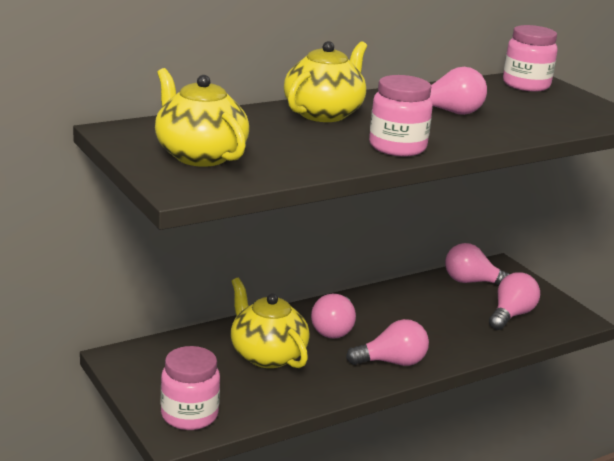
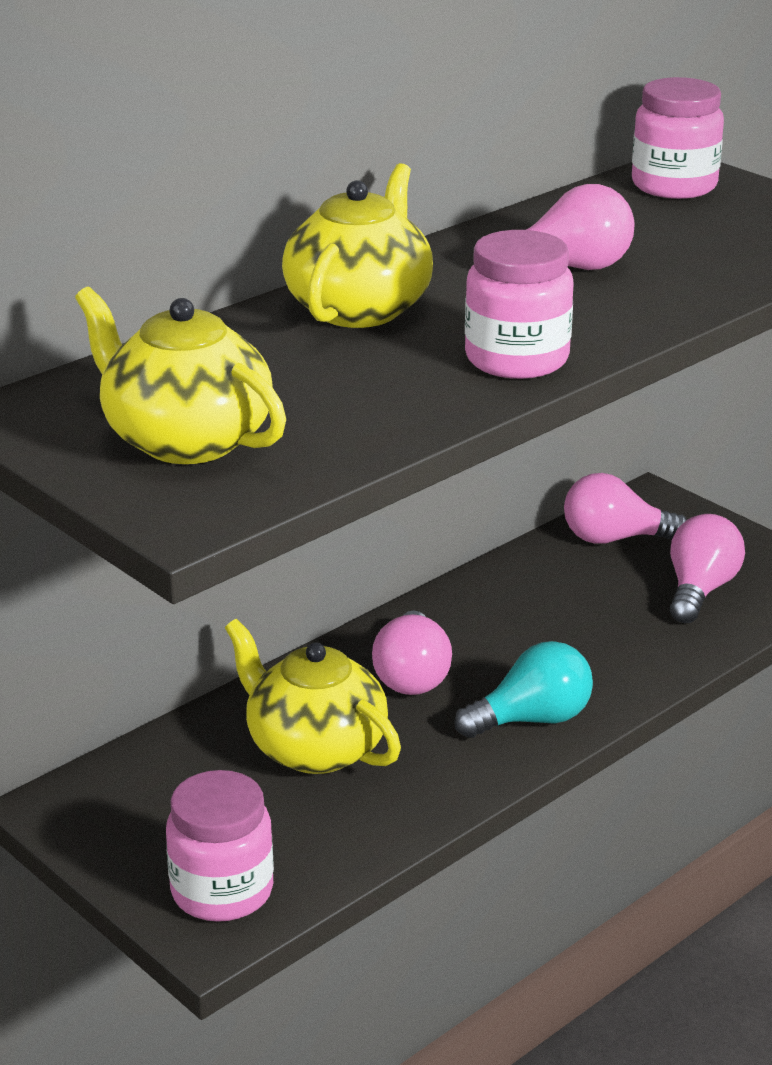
camera: 10 degrees left, 5 degrees up
pink light bulb [346,319,429,366] -> turquoise light bulb [454,641,593,738]

